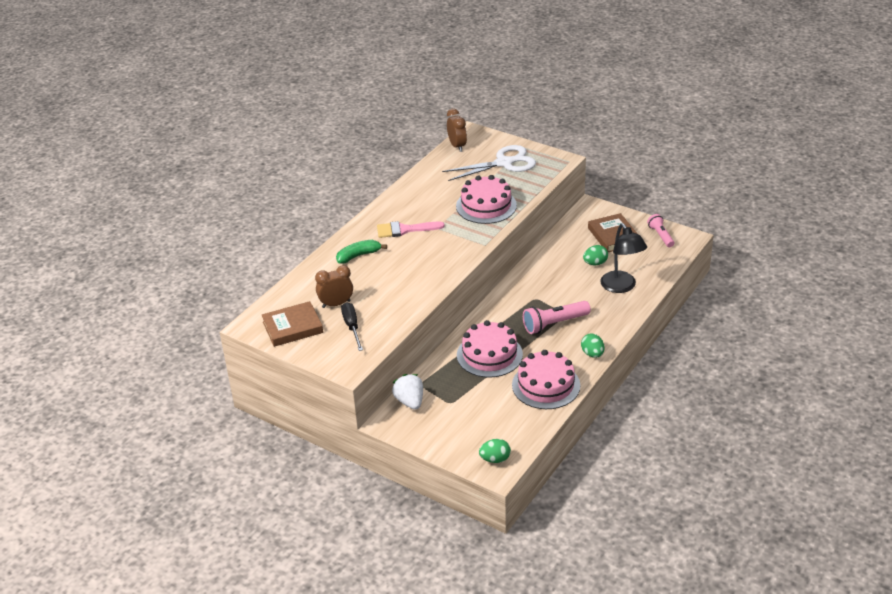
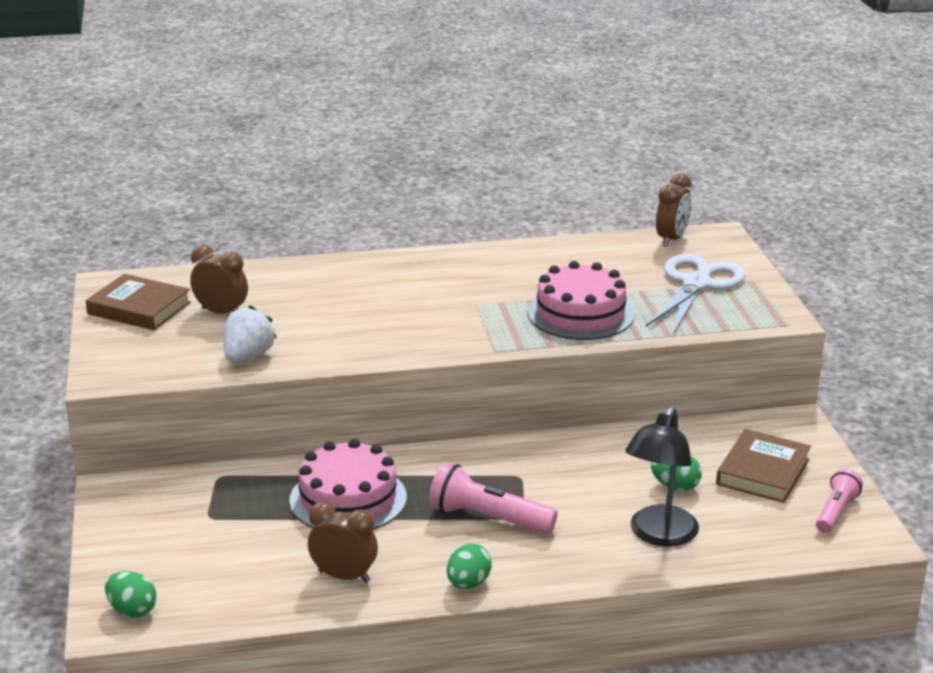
camera: 45 degrees right, 10 degrees down
green banana [336,240,387,264] -> none
black screwdriver [341,302,363,351] -> none
pink brush [377,221,445,238] -> none
white strawberry [392,374,423,410] -> white strawberry moved to [224,305,277,362]
white scissors [442,145,536,181] -> white scissors turned 90 degrees counterclockwise [645,254,746,335]
pink cake [512,350,580,409] -> brown clock [308,502,378,583]

